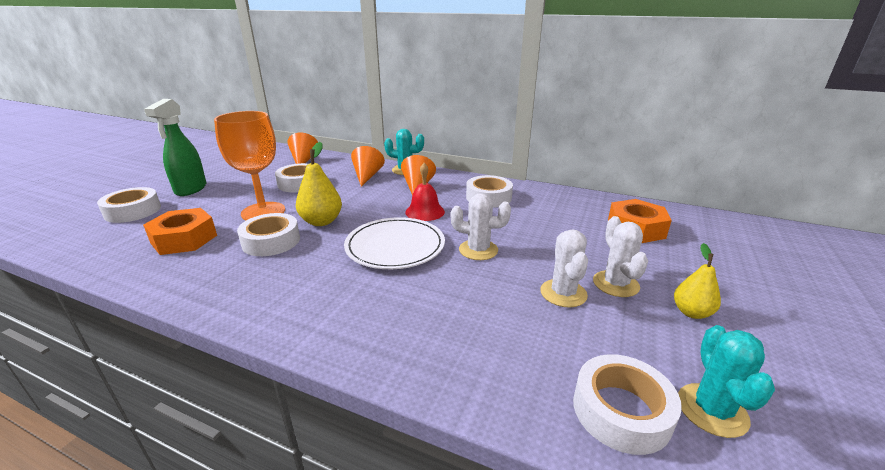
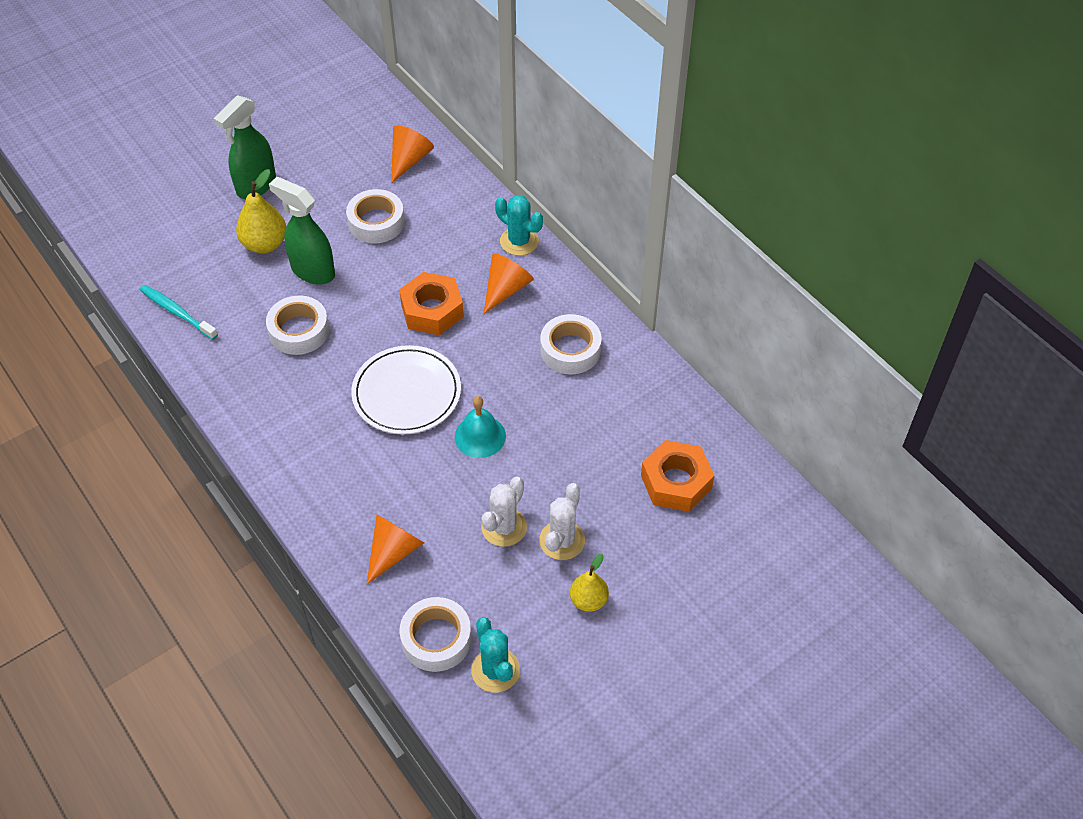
camera: 30 degrees right, 25 degrees up
white tape [97,187,161,223] -> none
orange nut [143,208,217,255] -> orange nut moved to [399,272,464,335]
orange goblet [214,111,285,220] -> green spray bottle [269,177,335,285]
yellow pear [296,142,342,226] -> yellow pear moved to [236,169,286,253]
orange cone [351,146,385,187] -> orange cone moved to [367,514,424,584]
red bell [405,163,445,221] -> none
white cactus [451,193,511,260] -> turquoise bell [455,396,506,458]
turquoise cactus [678,325,775,438] -> turquoise cactus turned 60 degrees counterclockwise [471,617,520,693]
none -> turquoise toothbrush [140,285,218,340]

